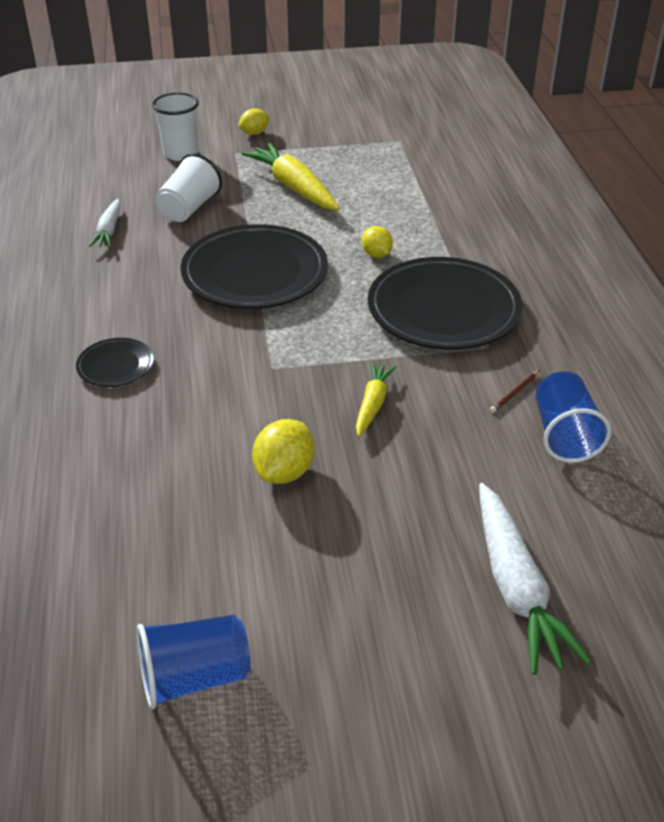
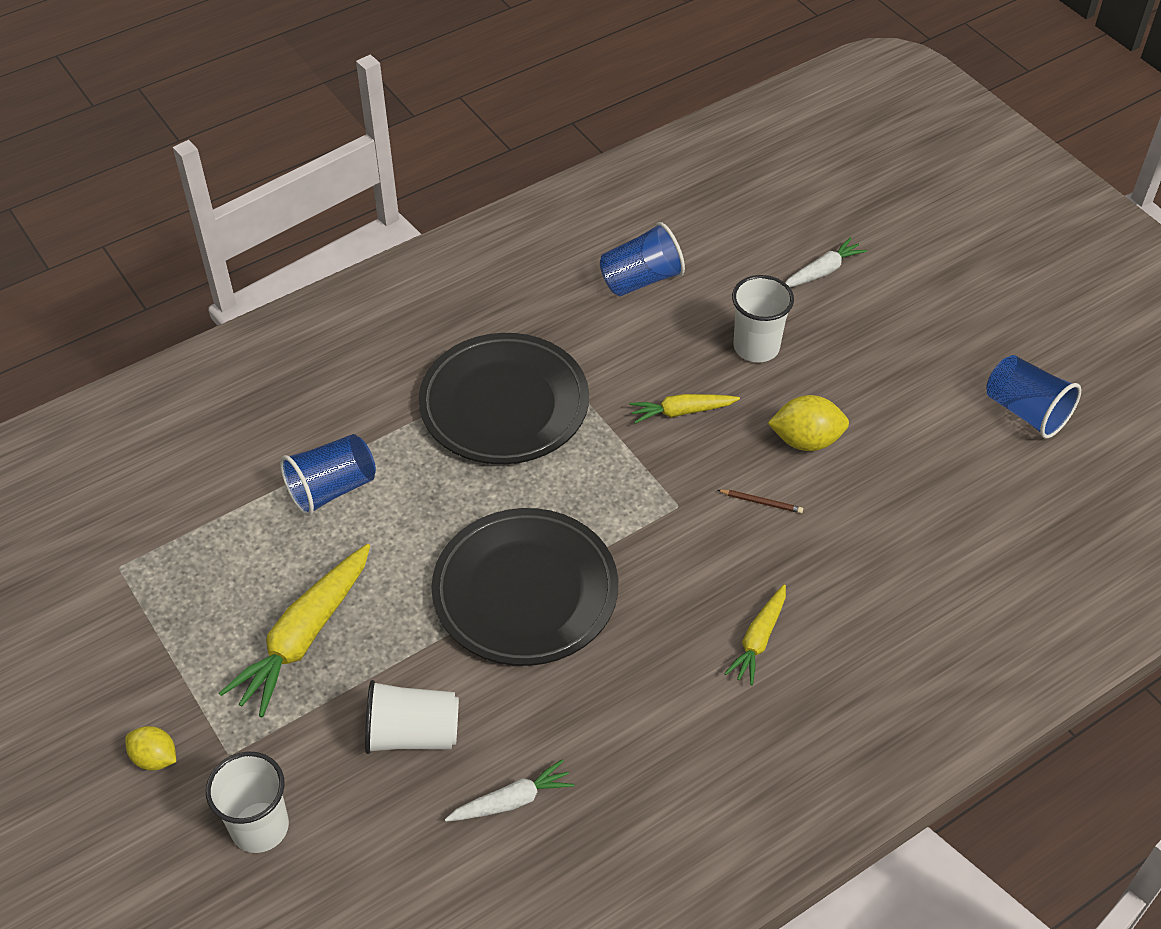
camera: 115 degrees left, 10 degrees up
black plate [76,338,154,387] -> yellow carrot [724,584,786,685]
yellow lemon [362,226,393,258] -> none
white carrot [479,483,591,675] -> white carrot [785,237,867,287], size x0.57
brown pencil [490,370,539,413] -> brown pencil moved to [718,490,803,513]
none -> blue cup [280,434,376,516]
none -> white cup [732,275,794,362]

